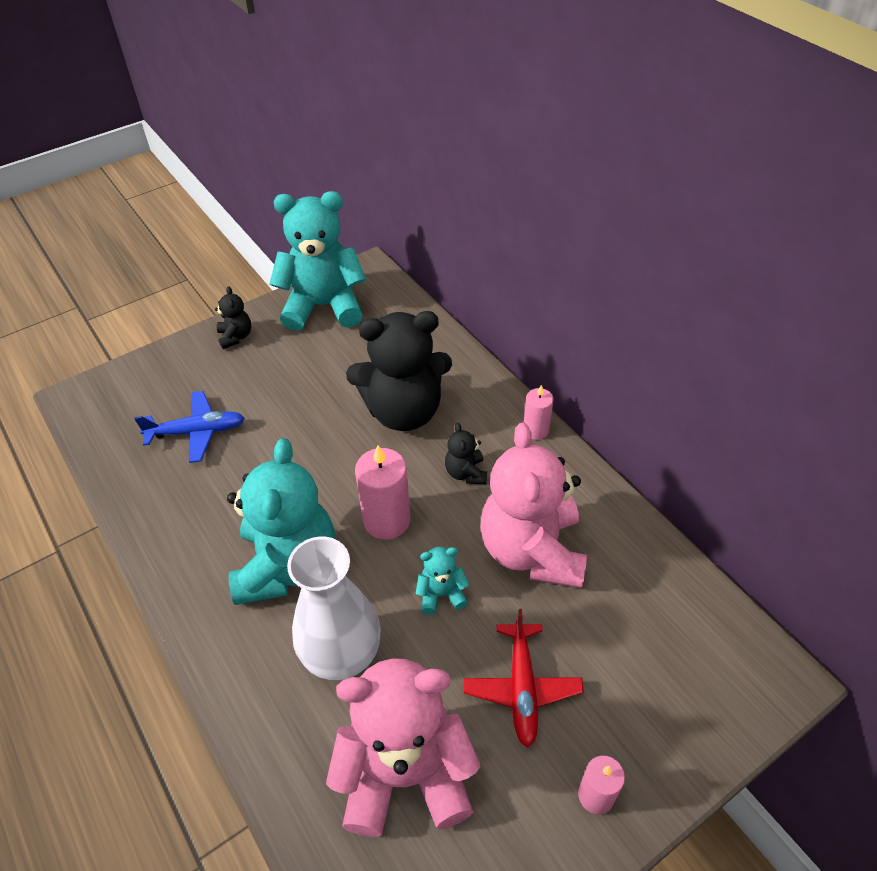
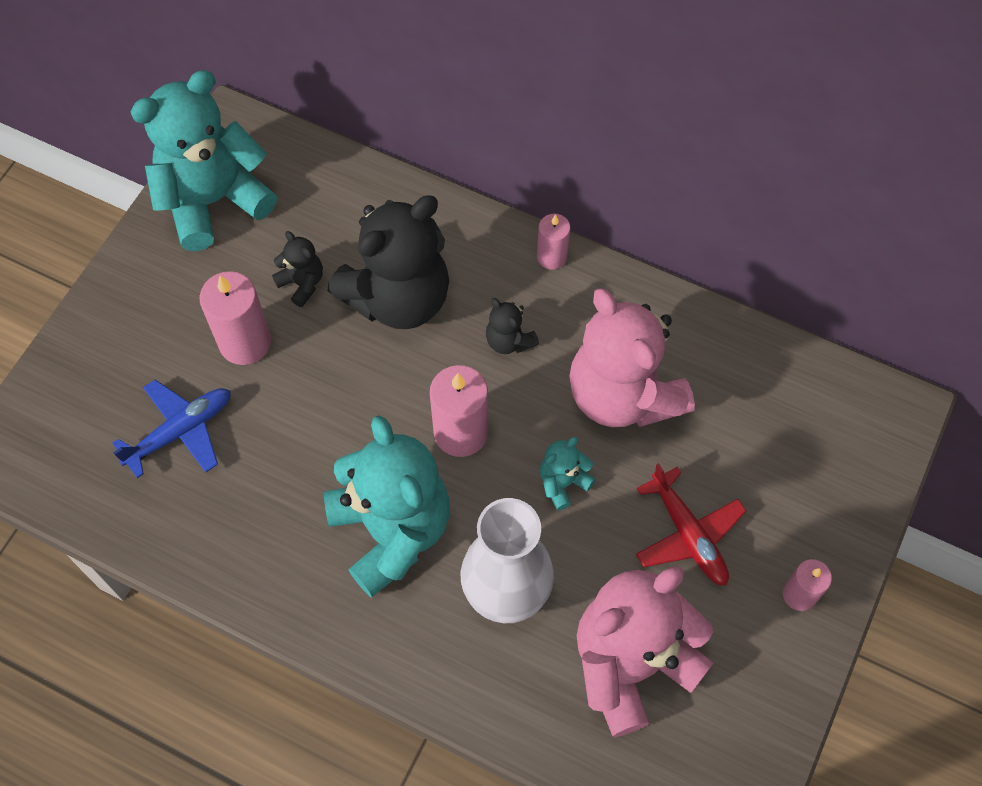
camera: 30 degrees left, 15 degrees up
black teddy bear [215,286,251,349] -> black teddy bear moved to [272,231,323,307]
none -> pink candle [200,271,271,365]

